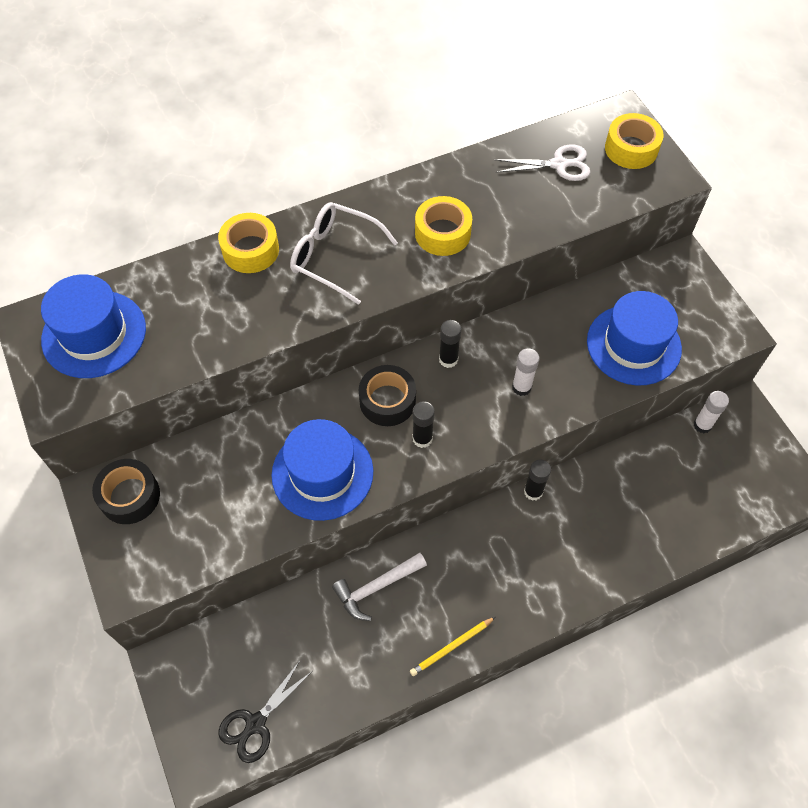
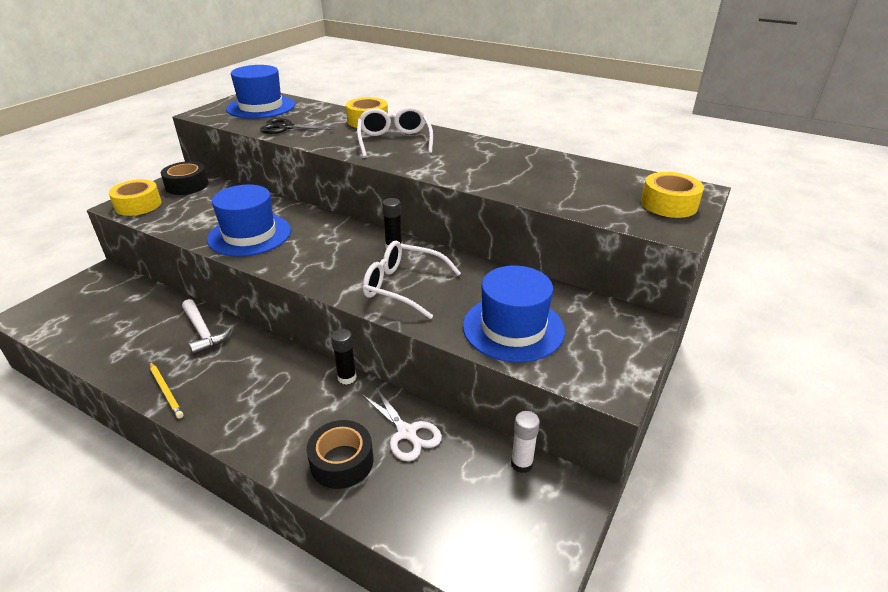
camera: 55 degrees right, 25 degrees down
black scissors [218,661,311,763] -> black scissors moved to [260,118,338,134]
white hammer [332,553,427,621] -> white hammer turned 150 degrees counterclockwise [182,299,232,355]
black tape [359,365,416,426] -> black tape moved to [307,420,374,489]
yellow pencil [410,617,495,676] -> yellow pencil turned 150 degrees counterclockwise [150,362,183,419]
black glue stick [412,401,435,448] -> none
yellow tape [415,196,472,256] -> yellow tape moved to [109,179,162,216]
white scissors [494,144,590,181] -> white scissors moved to [361,387,442,461]
white glue stick [512,348,539,396] -> white glasses [363,240,461,319]

